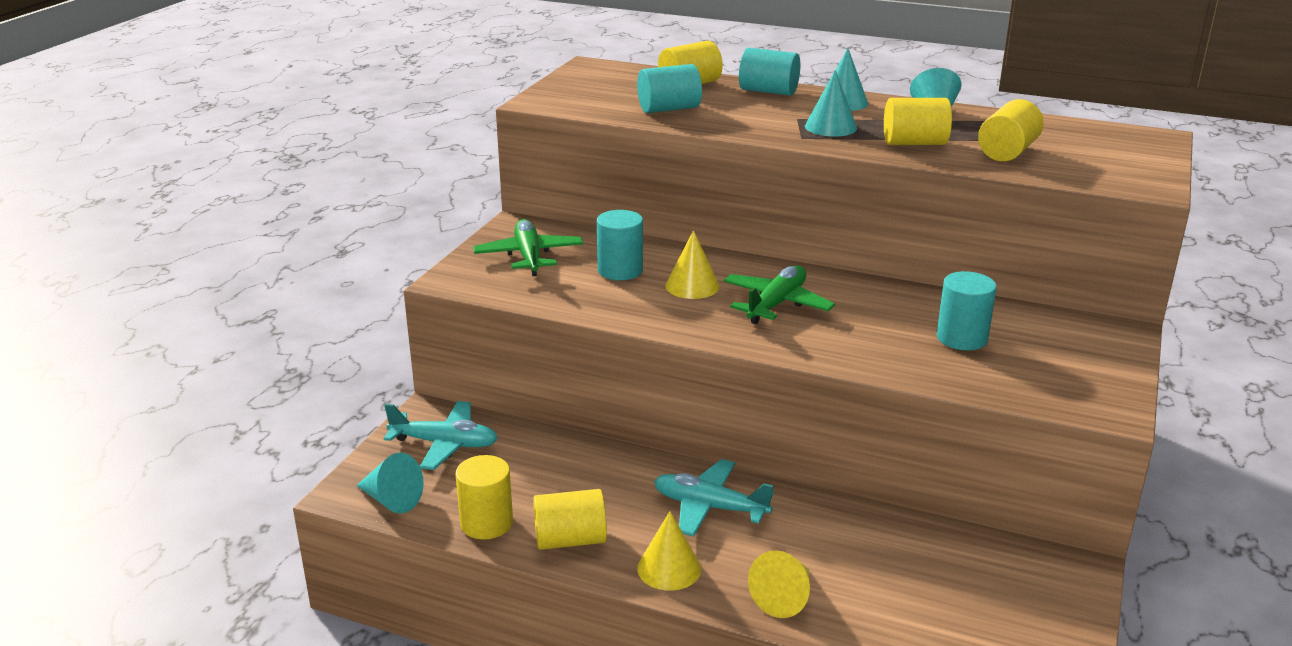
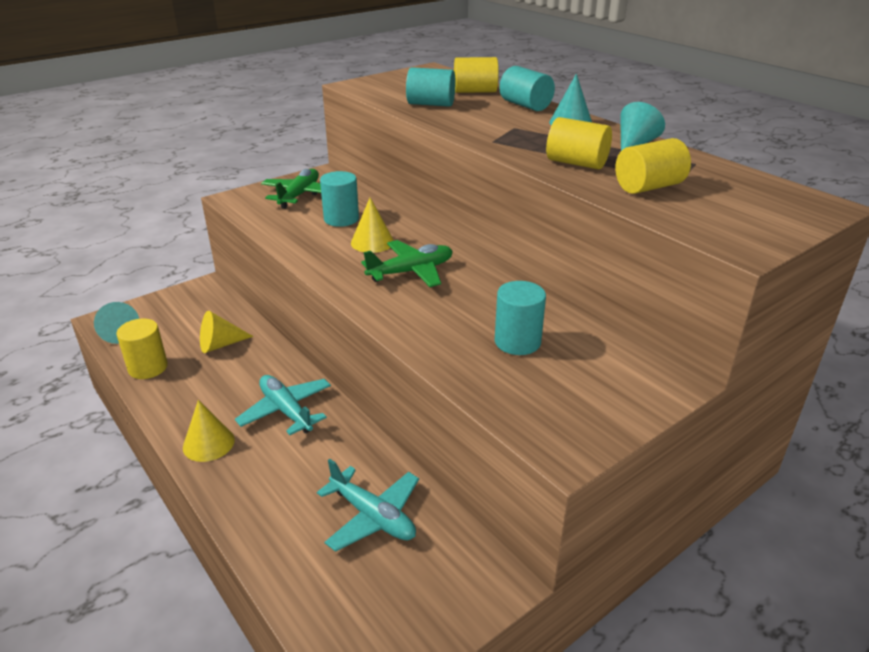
camera: 30 degrees right, 5 degrees up
turquoise plane [384,401,498,470] -> turquoise plane moved to [317,459,419,552]
yellow cylinder [533,489,607,550] -> none
yellow cone [748,550,810,618] -> yellow cone moved to [200,311,253,353]
turquoise cone [805,70,857,137] -> none

